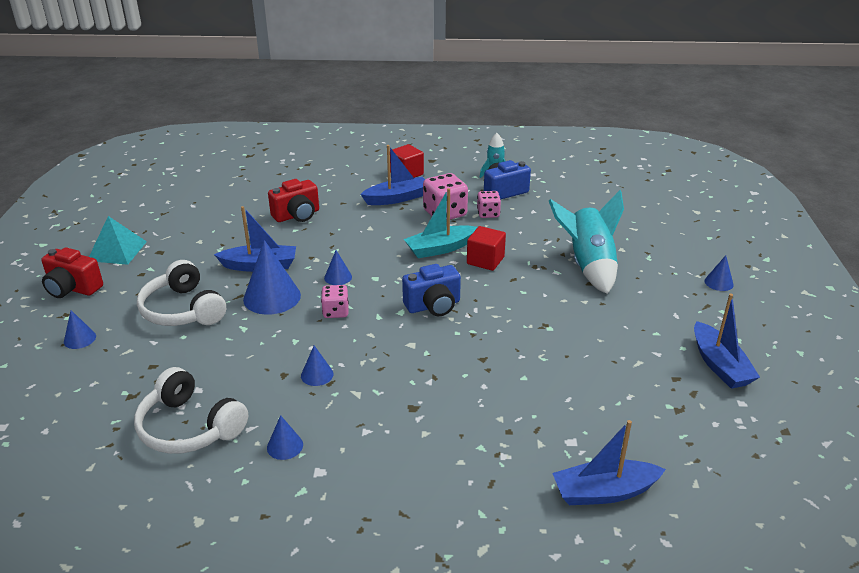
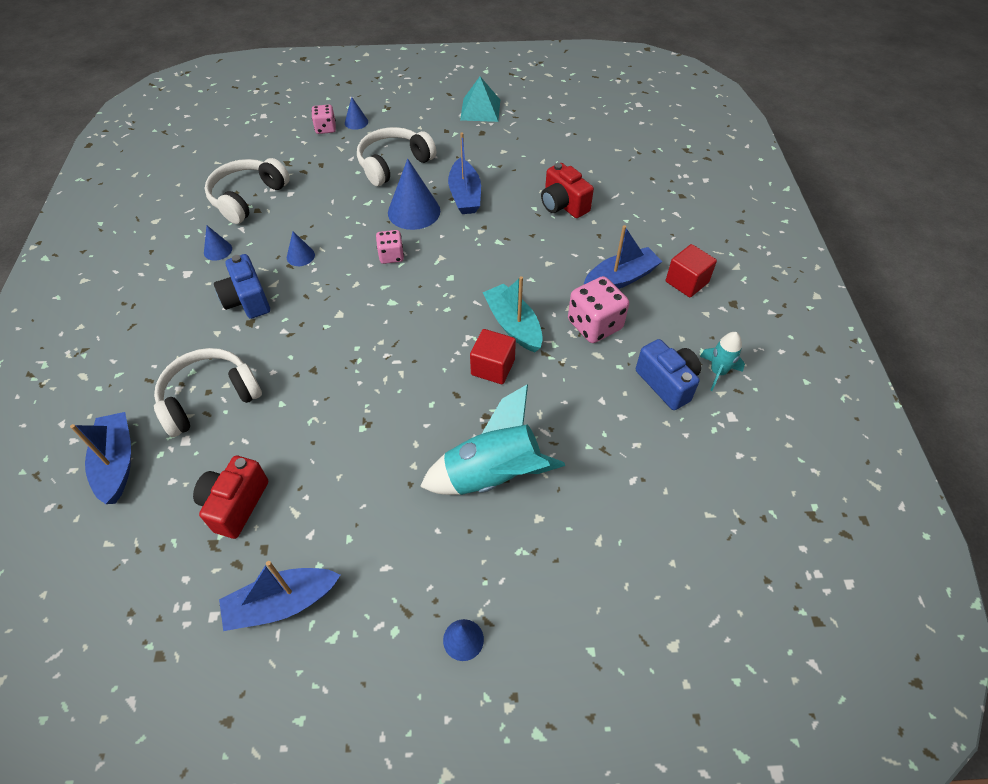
camera: 85 degrees right, 20 degrees up
red camera [41,247,103,298] -> red camera moved to [193,456,268,539]
blue cone [324,250,352,285] -> none
blue boat [360,145,425,205] -> blue boat turned 90 degrees counterclockwise [584,225,662,289]
blue camera [402,264,461,316] -> blue camera moved to [214,254,270,319]
pink dice [477,191,501,218] -> pink dice moved to [312,105,336,134]
none -> white headphones [154,348,262,437]

